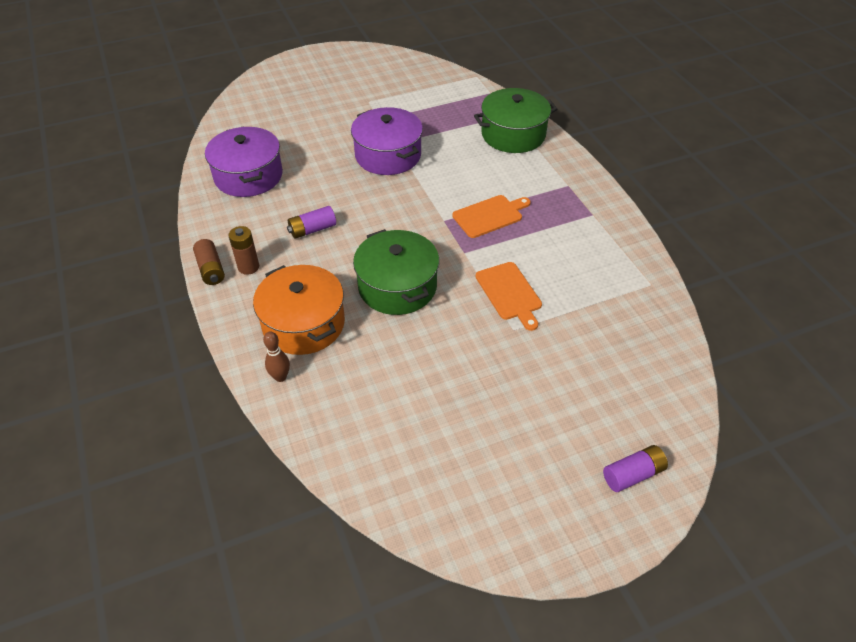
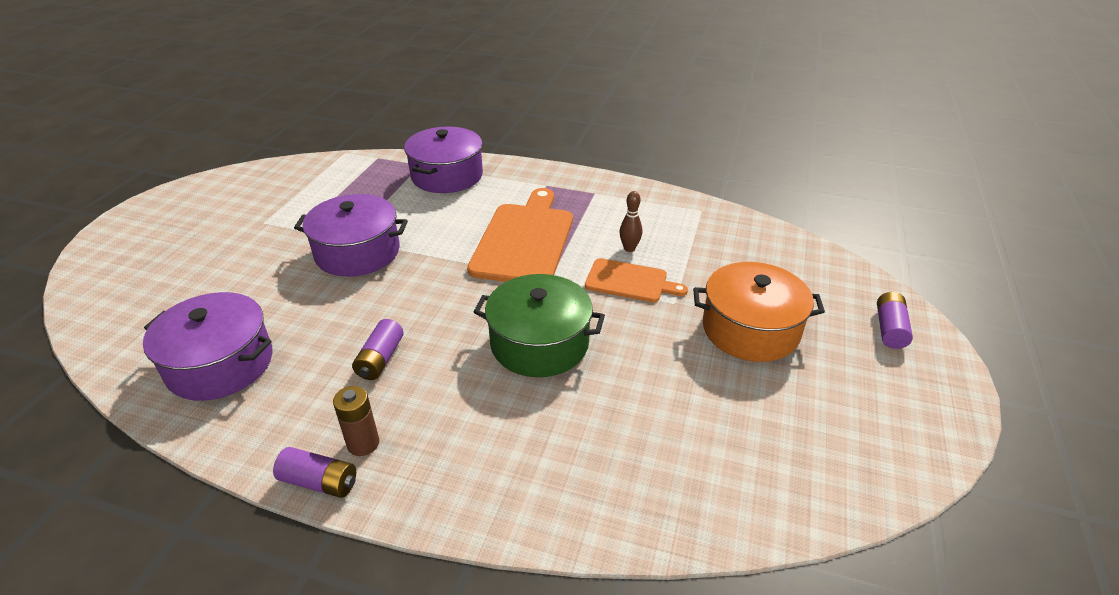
camera: 50 degrees left, 10 degrees down
brown battery [193,239,225,285] -> purple battery [273,447,356,498]
orange pot [253,265,345,355] -> orange pot moved to [693,262,825,362]
brown bowling pin [263,331,290,382] -> brown bowling pin moved to [620,191,642,252]
orange cutting board [452,195,531,238] -> orange cutting board [467,188,573,282], size x1.76
green pot [474,88,557,153] -> purple pot [404,127,483,193]

